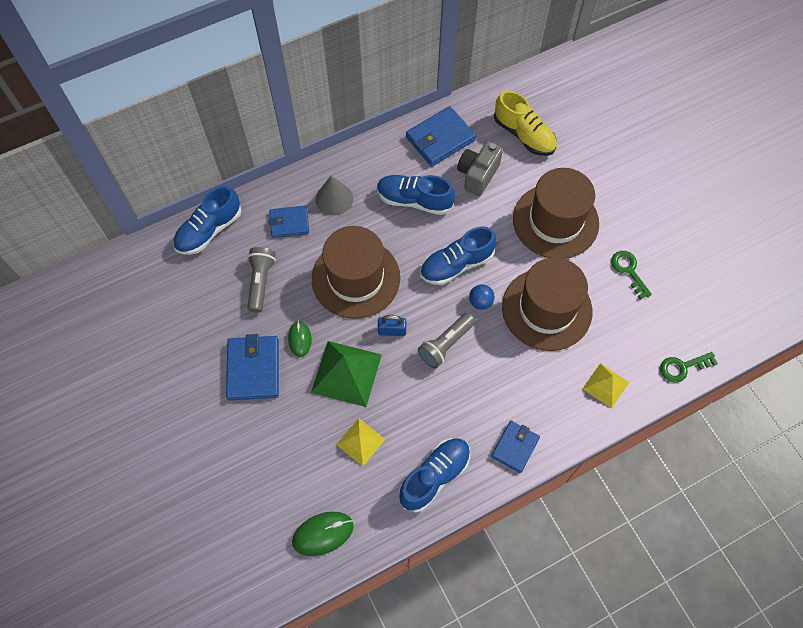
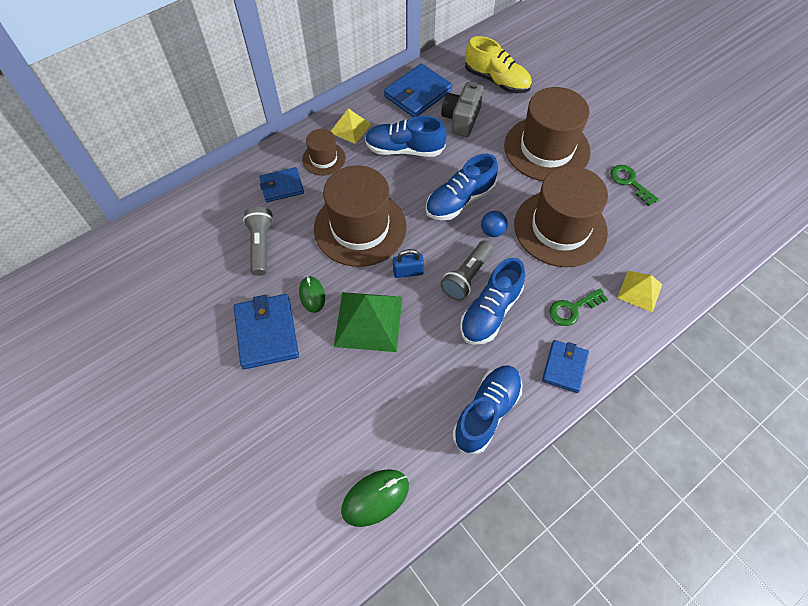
camera: 10 degrees left, 5 degrees down
blue shoe [173,186,242,255] -> blue shoe moved to [460,258,525,345]
grey cone [315,176,353,215] -> brown hat [302,129,346,176]
yellow pyramid [336,418,386,466] -> yellow pyramid moved to [331,108,371,144]
green key [660,352,718,383] -> green key moved to [549,288,608,326]

